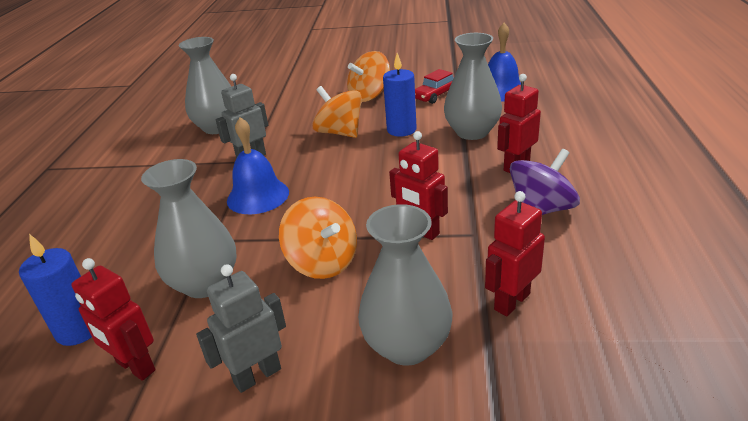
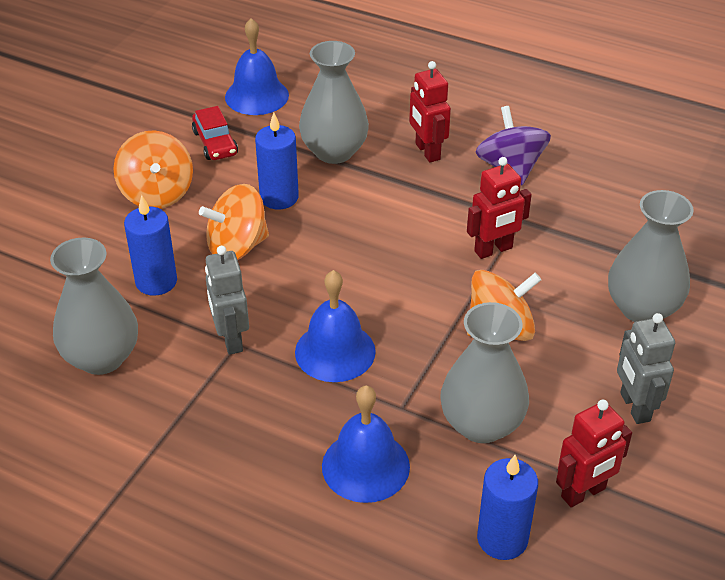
camera: 70 degrees left, 10 degrees up
red robot [485,191,545,316] -> none
none -> blue candle [124,195,177,296]
none -> blue bell [322,385,410,503]

